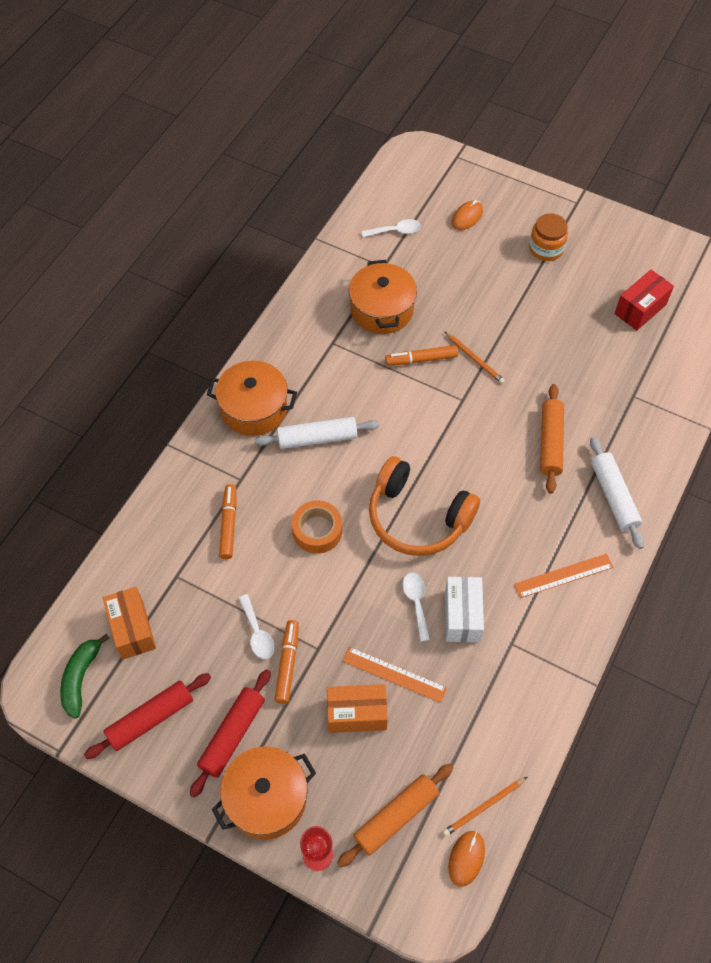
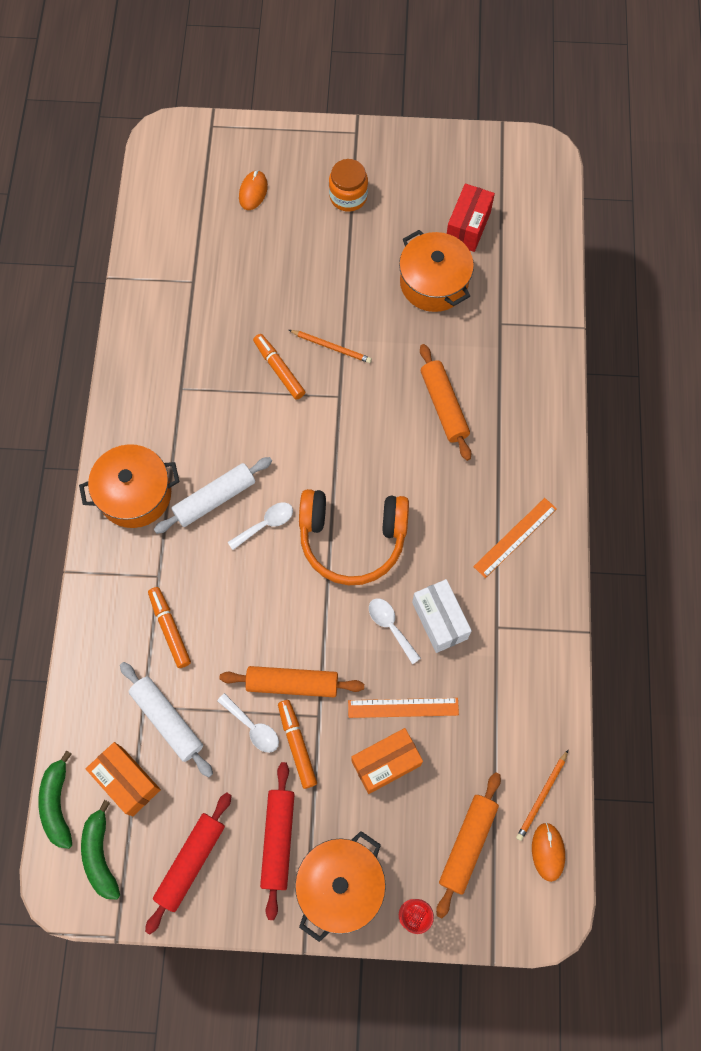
camera: 25 degrees left, 10 degrees up
orange tape [292,500,342,554] -> none
orange pot [349,260,417,334] -> orange pot moved to [399,230,474,312]
white spoon [362,219,421,237] -> white spoon moved to [228,502,293,550]
orange marker [385,345,458,366] -> orange marker turned 90 degrees clockwise [253,334,305,400]
white rolling pin [590,437,644,549] -> white rolling pin moved to [120,662,213,777]
none -> green banana [38,750,72,849]
none -> orange rolling pin [220,666,364,697]

